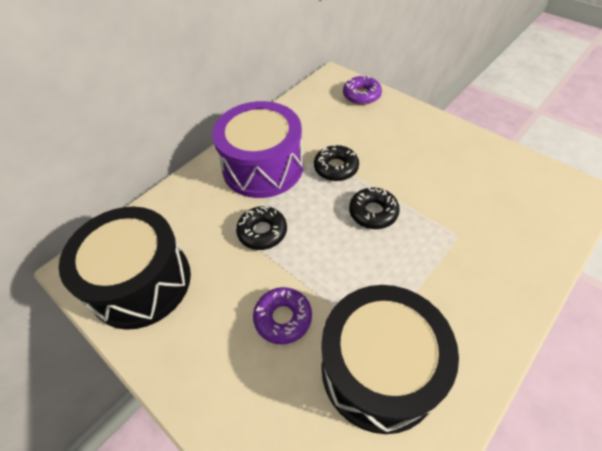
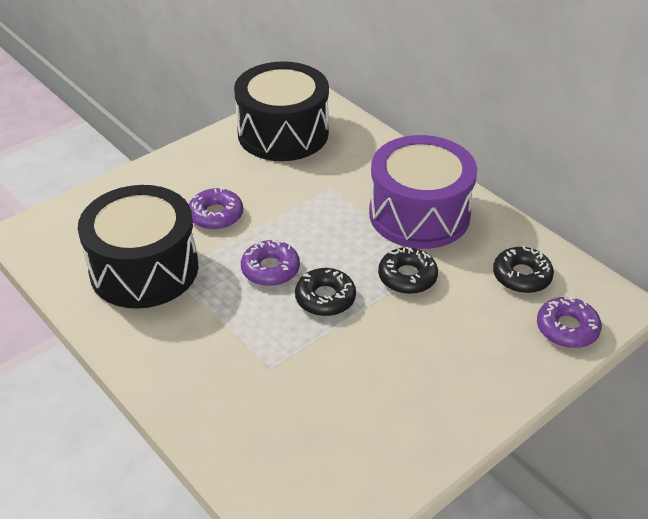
camera: 95 degrees right, 10 degrees down
black donut [236,206,287,250] -> black donut moved to [493,245,554,293]
none -> purple donut [241,240,300,286]

